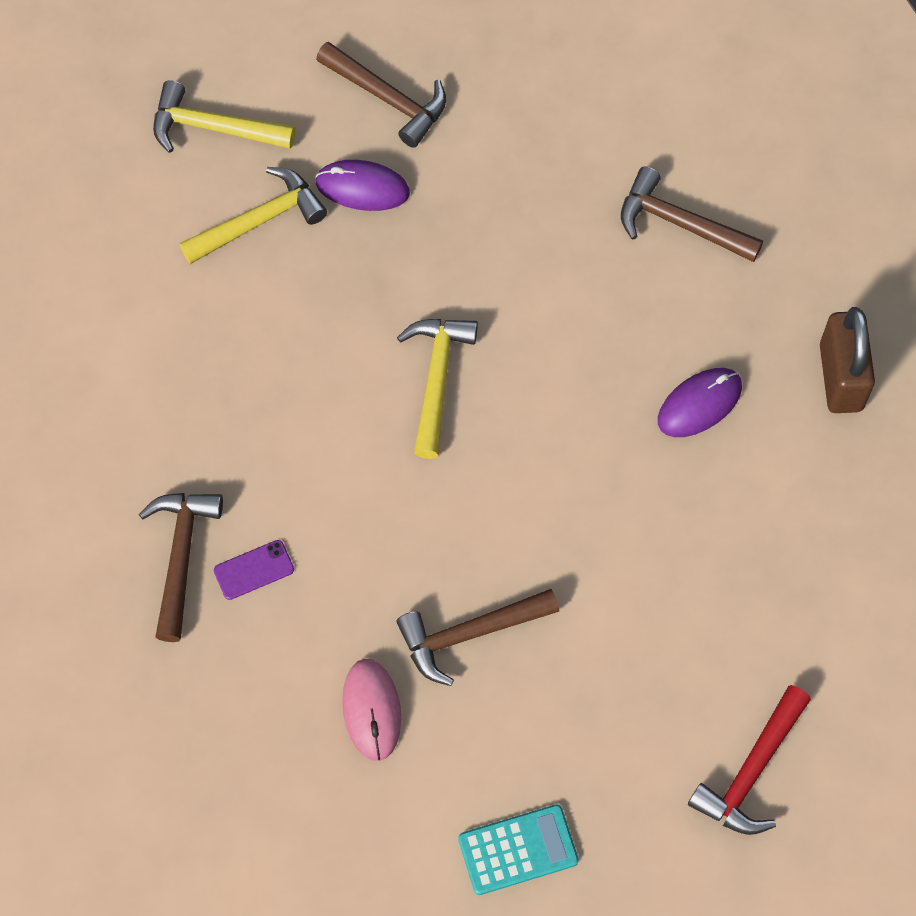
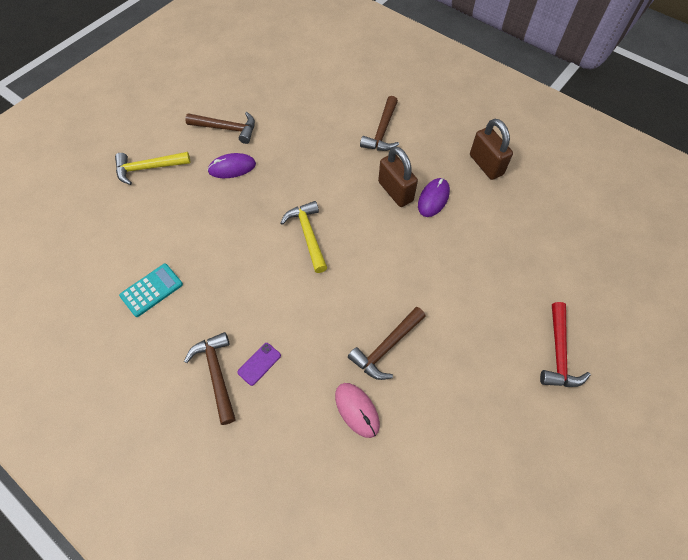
camera: 25 degrees left, 5 degrees down
yellow hammer [179,167,327,264] -> none
turquoise calculator [458,804,579,895] -> turquoise calculator moved to [119,264,183,317]
brown hammer [621,167,763,262] -> brown hammer turned 75 degrees counterclockwise [360,96,399,151]
none -> brown padlock [378,146,418,207]

